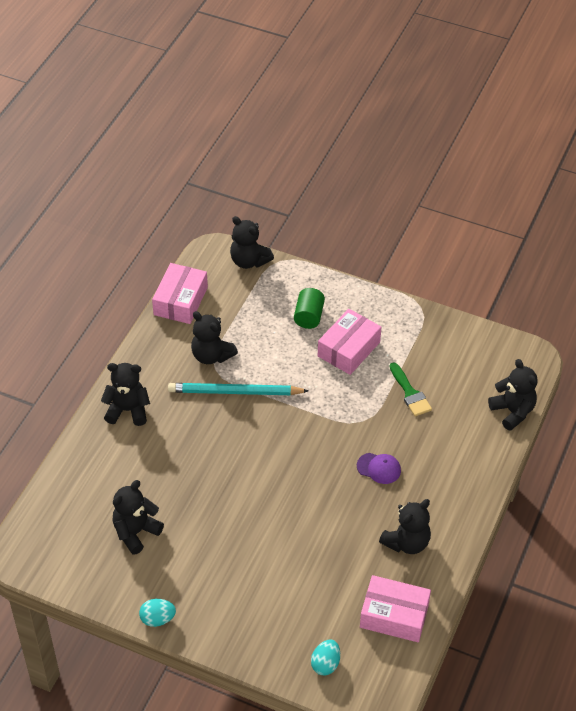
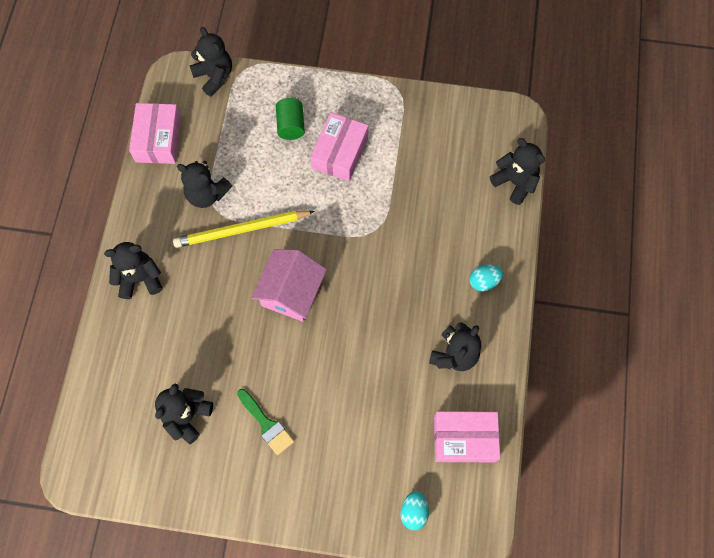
camera: 15 degrees left, 20 degrees up
turquoise egg [139,599,176,627] -> turquoise egg moved to [470,264,503,291]
turquoise pencil [168,383,309,395] -> yellow pencil [173,211,315,248]
black teddy bear [230,216,274,269] -> black teddy bear turned 150 degrees counterclockwise [190,27,232,97]
purple cap [357,453,401,484] -> none
green brush [390,362,432,416] -> green brush moved to [237,389,294,455]
none -> pink house [252,249,327,322]

